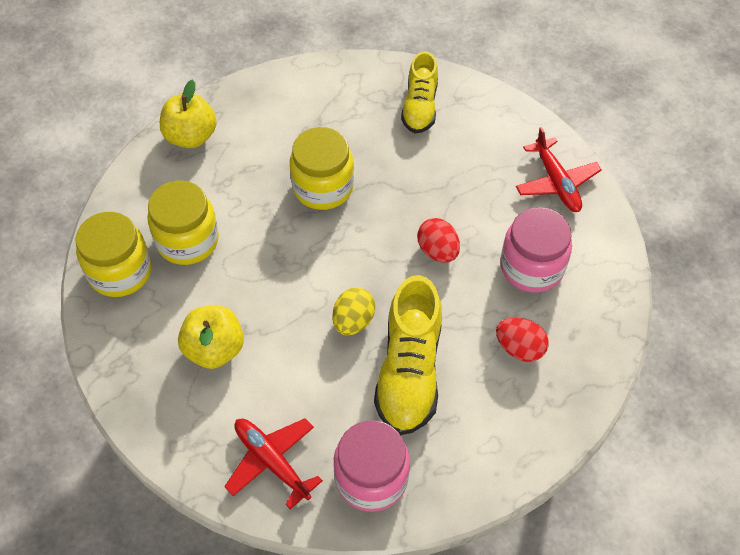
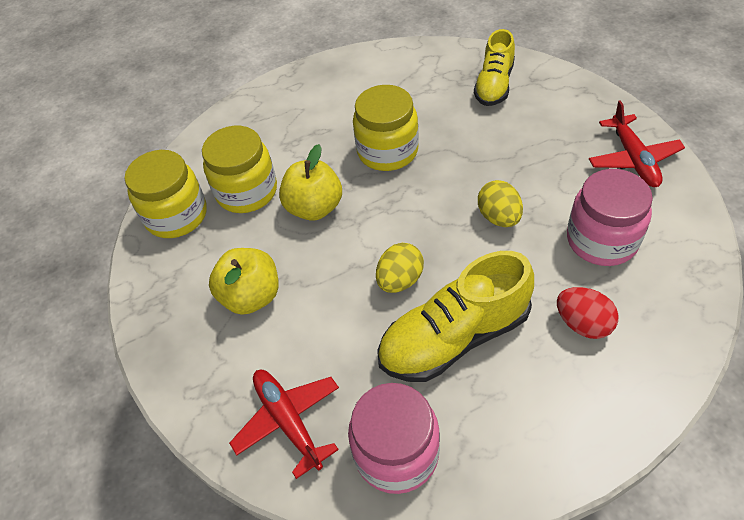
camera: 15 degrees right, 5 degrees down
yellow apple [160,79,217,148] -> yellow apple moved to [279,144,342,221]
yellow shoe [374,275,442,435] -> yellow shoe turned 45 degrees clockwise [377,251,534,382]
red egg [417,218,460,263] -> yellow egg [478,180,523,227]

